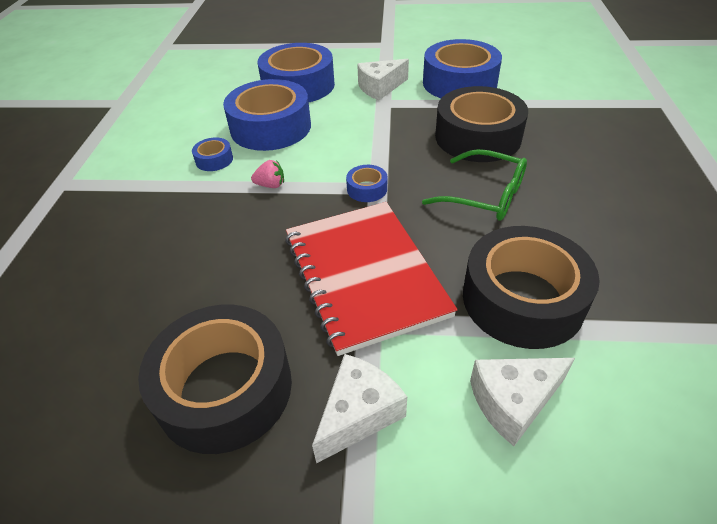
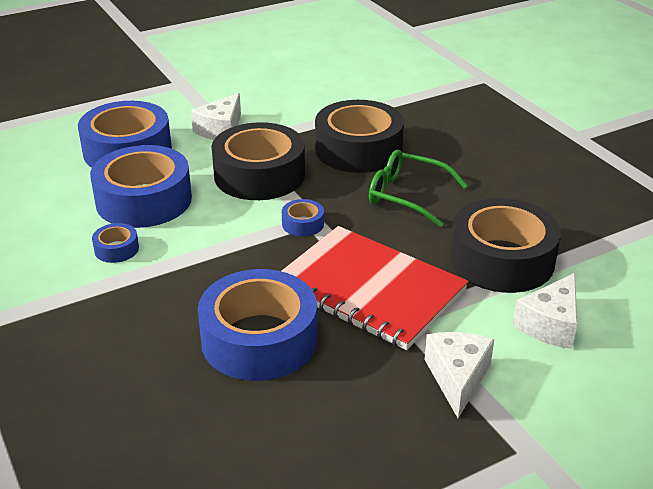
camera: 35 degrees left, 10 degrees down
black tape [138,305,292,454] -> black tape moved to [211,122,305,200]
pink strawberry [251,160,284,188] -> none
green glasses [422,149,527,221] -> green glasses turned 150 degrees counterclockwise [369,149,468,227]
blue tape [423,39,502,98] -> blue tape moved to [198,269,317,381]

